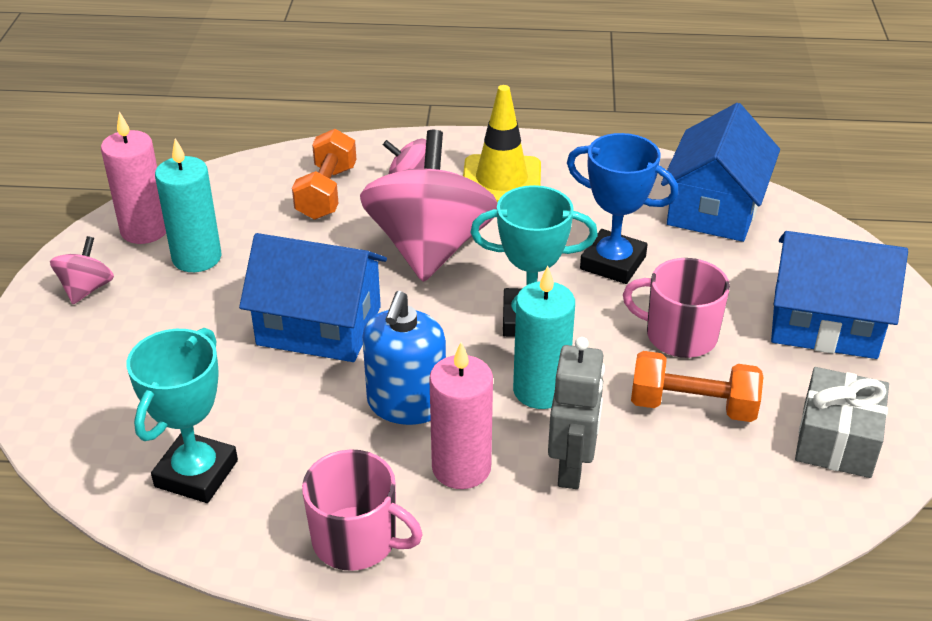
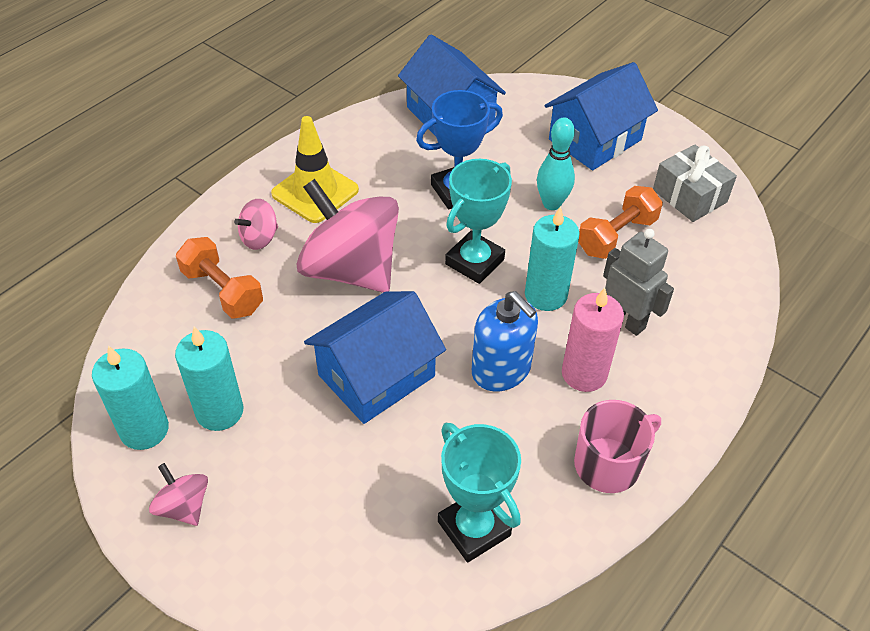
camera: 55 degrees left, 10 degrees up
pink candle [101,112,166,244] -> turquoise candle [92,346,169,450]
pink mug [623,258,730,358] -> turquoise bowling pin [537,117,575,210]

